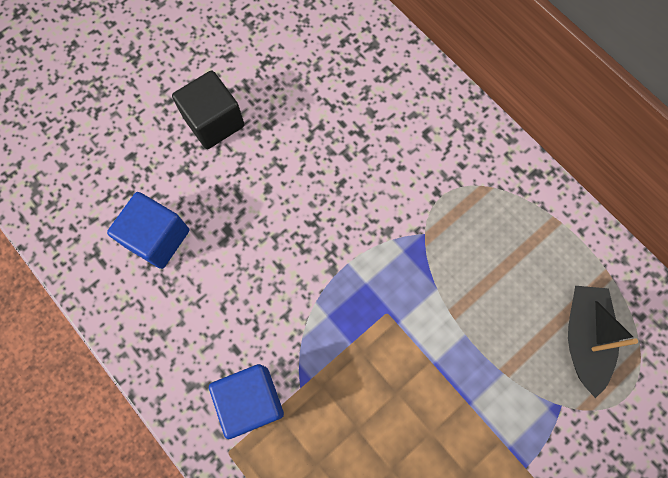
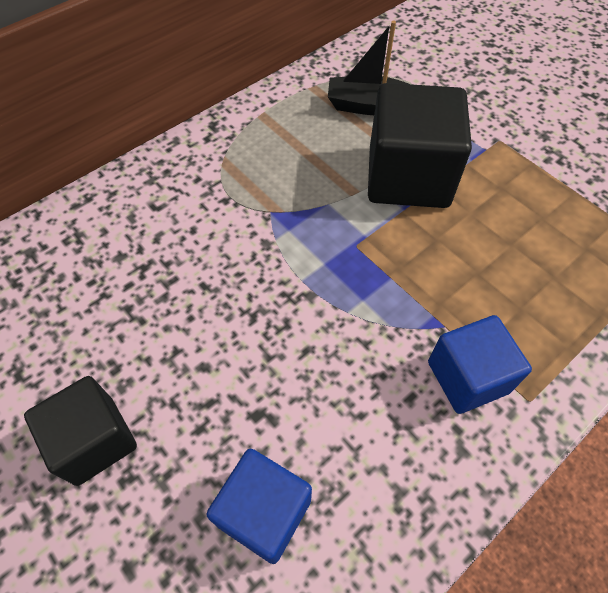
camera: 90 degrees left, 15 degrees down
none -> black cube [368,83,472,208]

